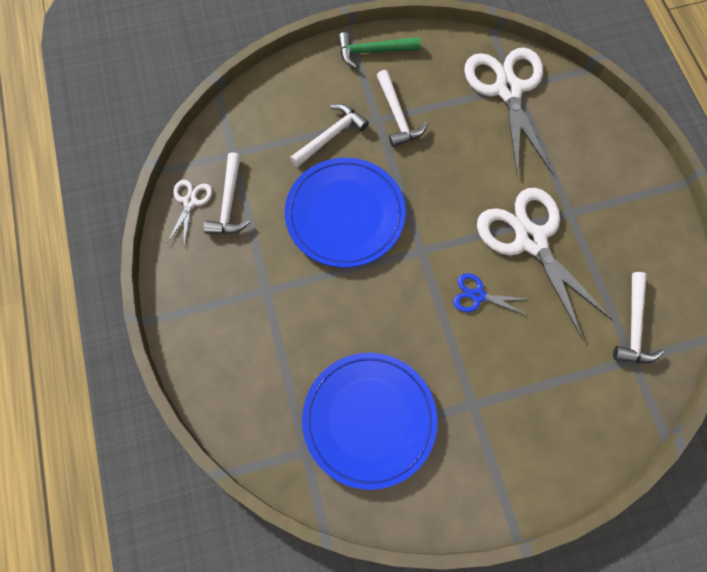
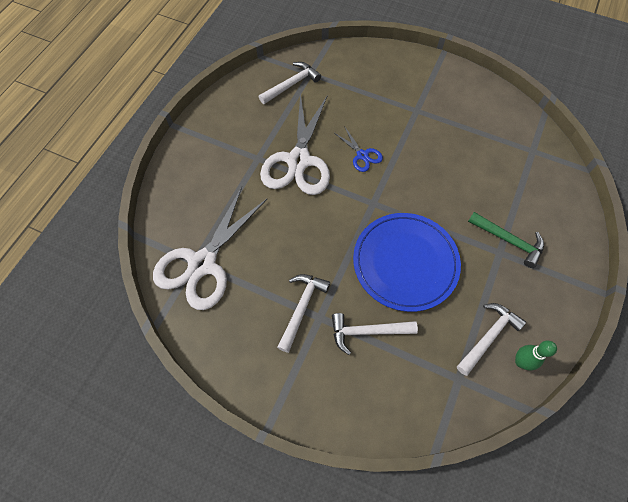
camera: 140 degrees left, 5 degrees down
white scissors [167,180,212,246] -> green bowling pin [515,340,557,370]
blue plate [302,353,438,490] -> none
green hammer [338,32,420,68] -> green hammer moved to [468,212,544,268]

